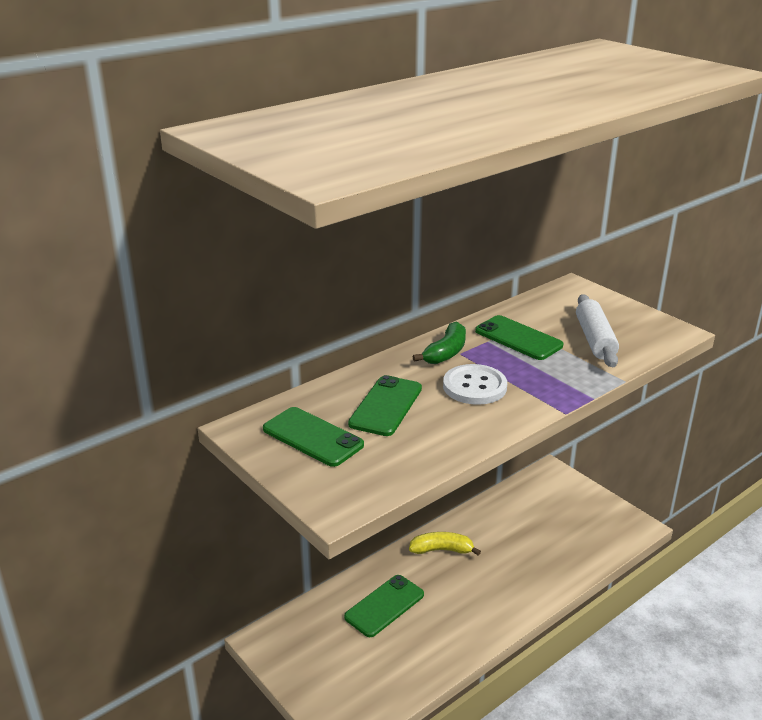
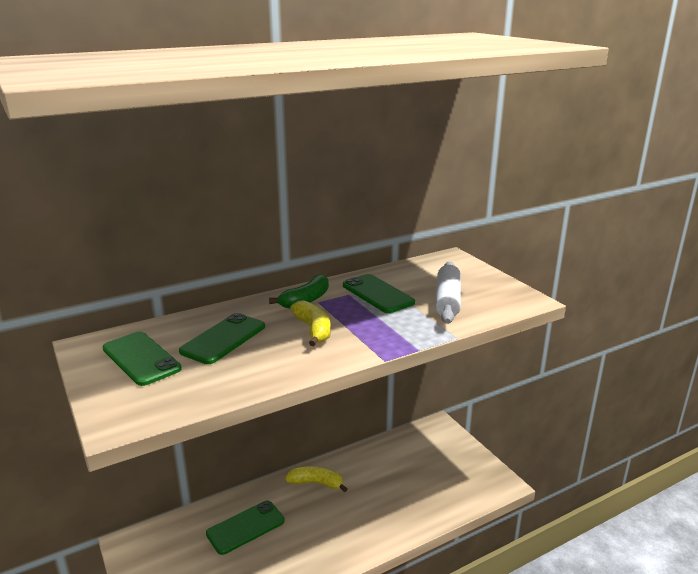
camera: 10 degrees right, 5 degrees down
white button [443,364,507,405] -> yellow banana [290,300,331,346]

